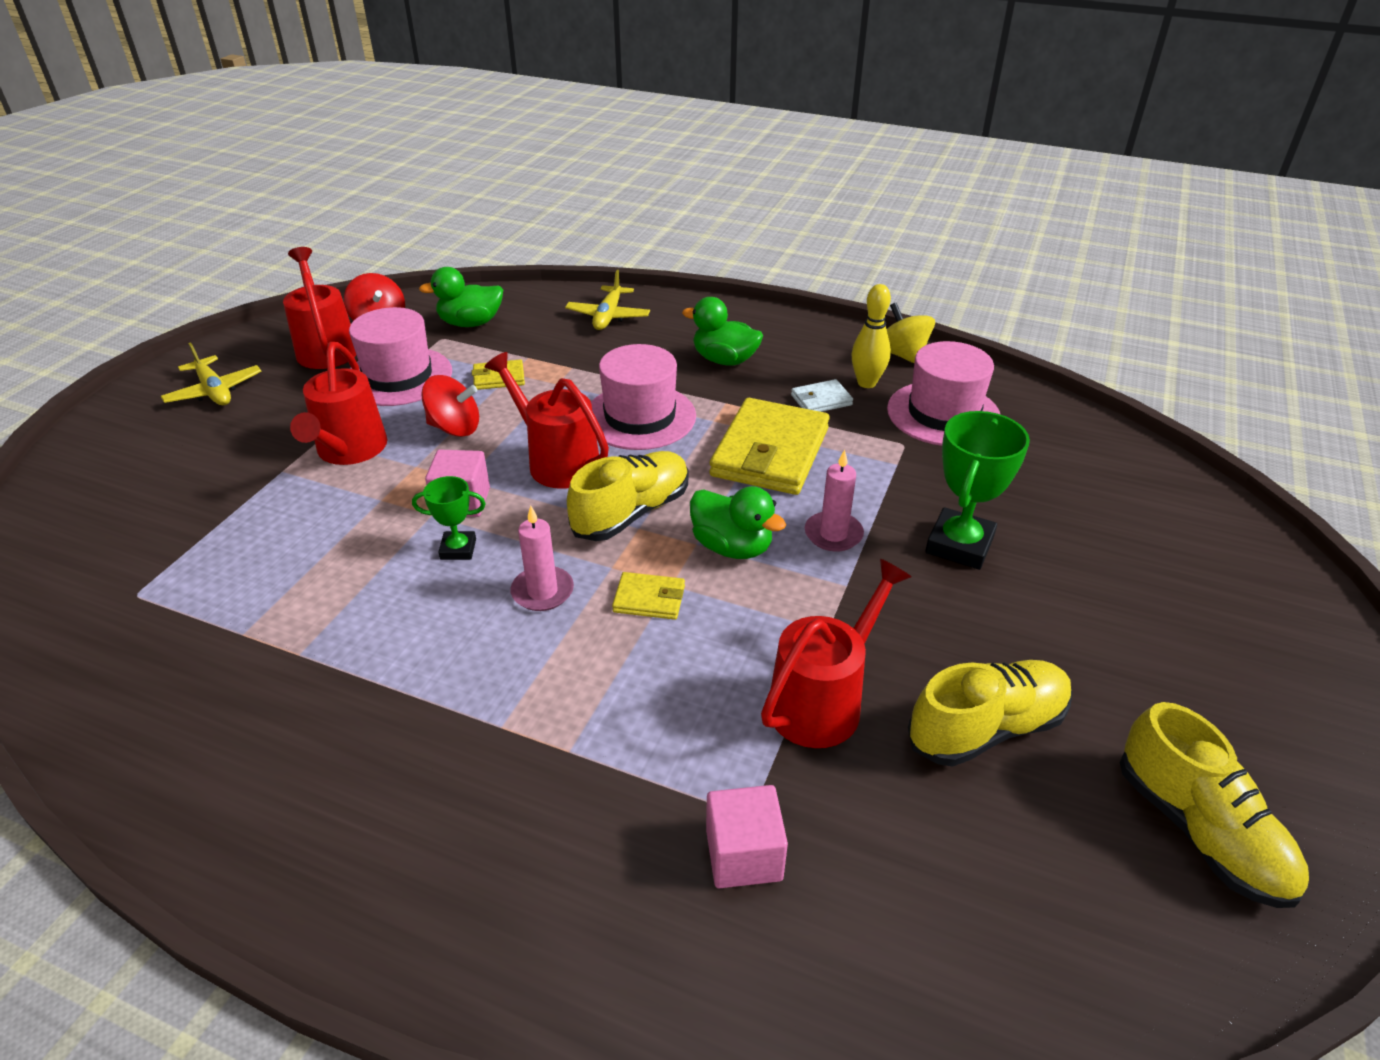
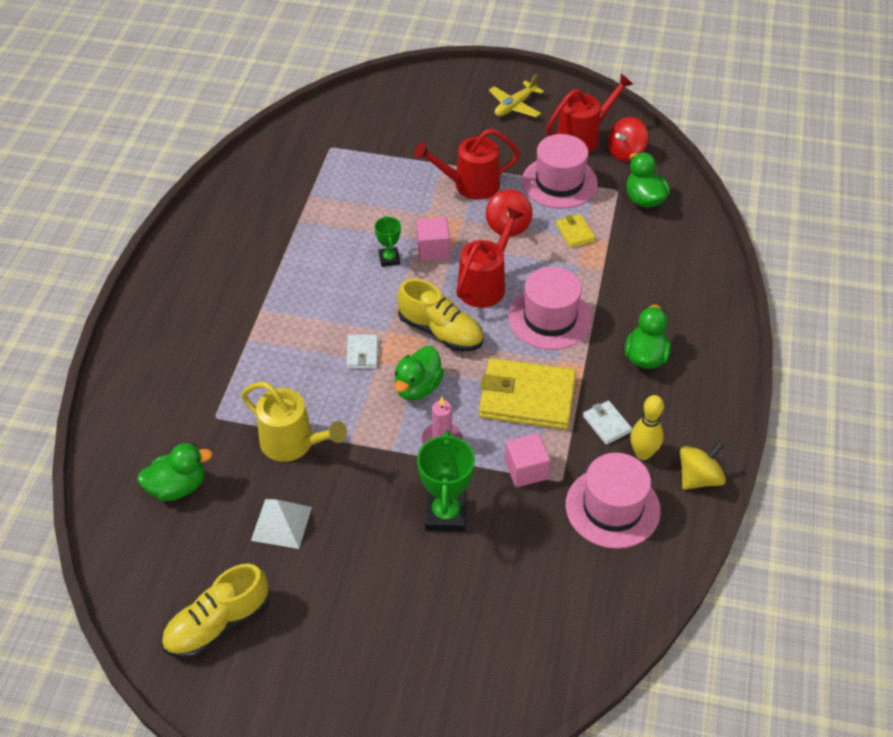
camera: 80 degrees right, 10 degrees up
pink candle [511,506,574,611] -> none
yellow plane [565,270,650,330] -> none
yellow wallet [612,572,685,620] -> white wallet [347,334,378,369]
pink cube [706,785,788,888] -> pink cube moved to [505,433,551,487]
red watering can [761,559,911,748] -> yellow watering can [241,382,347,462]
yellow shoe [908,660,1072,766] -> white pyramid [251,499,312,549]
green trophy [925,411,1030,570] -> green trophy turned 75 degrees clockwise [417,430,475,532]
none -> green duck [137,443,213,501]

